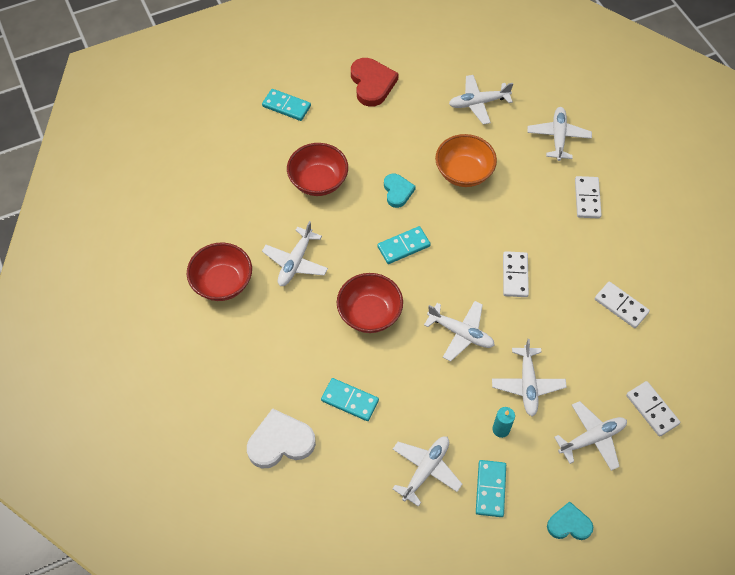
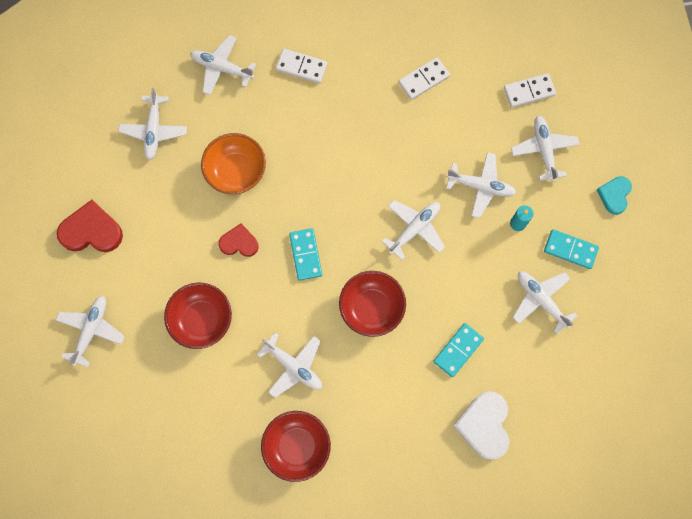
camera: 75 degrees left, 15 degrees up
turquoise domino [262,89,311,121] -> white plane [56,296,125,367]
turquoise heart [384,174,416,208] -> red heart [218,223,259,257]
white domino [503,251,529,297] -> none

